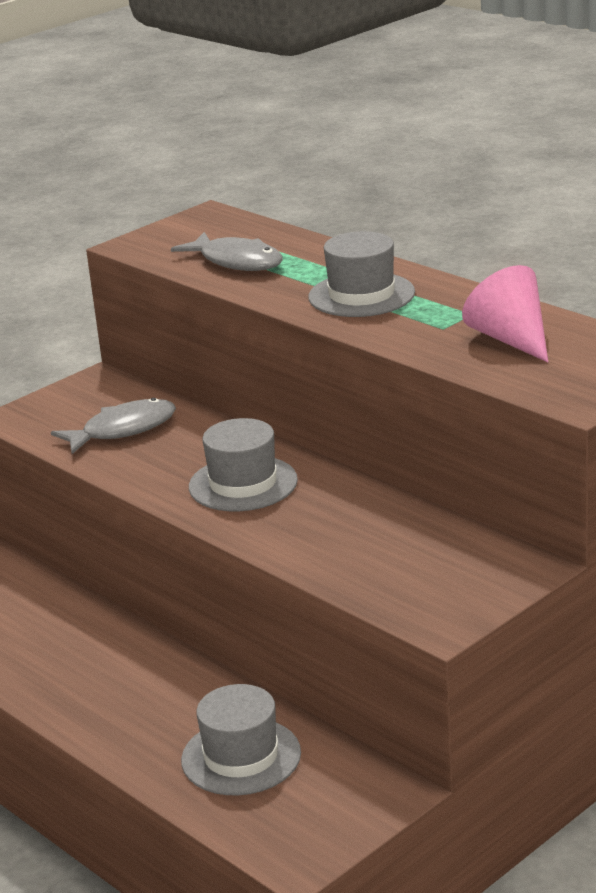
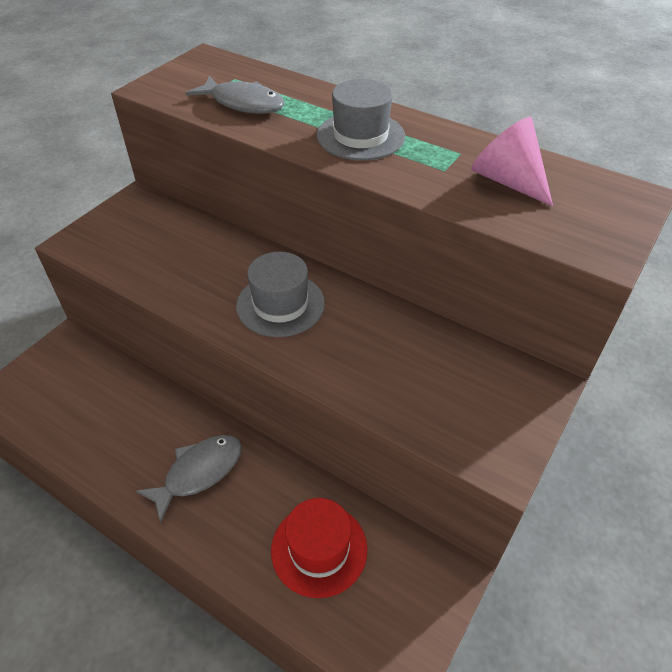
camera: 15 degrees left, 20 degrees up
grey fish [51,398,176,454] -> grey fish moved to [136,435,242,523]
grey hat [181,684,301,795] -> red hat [271,498,368,598]

